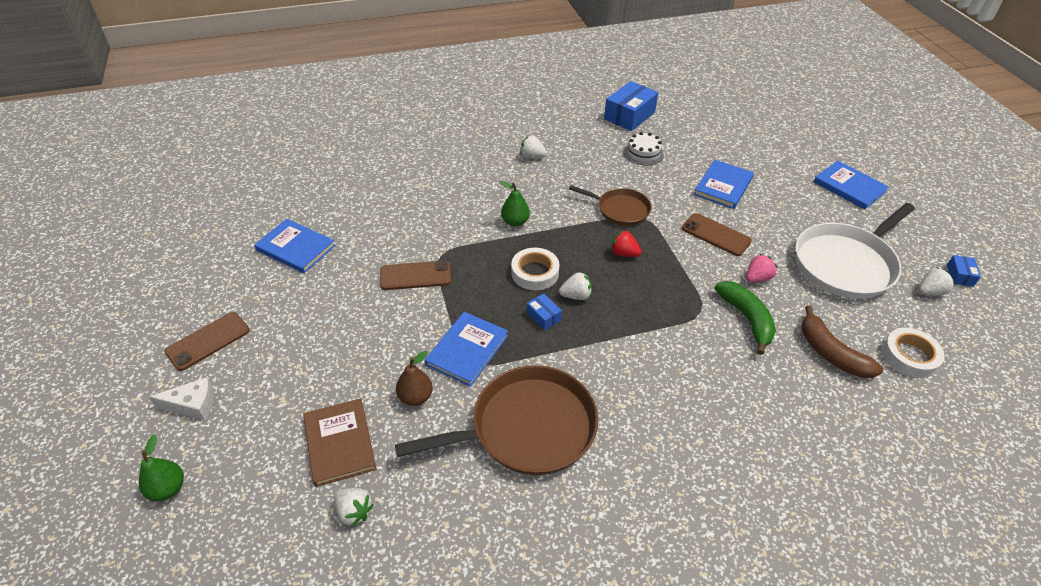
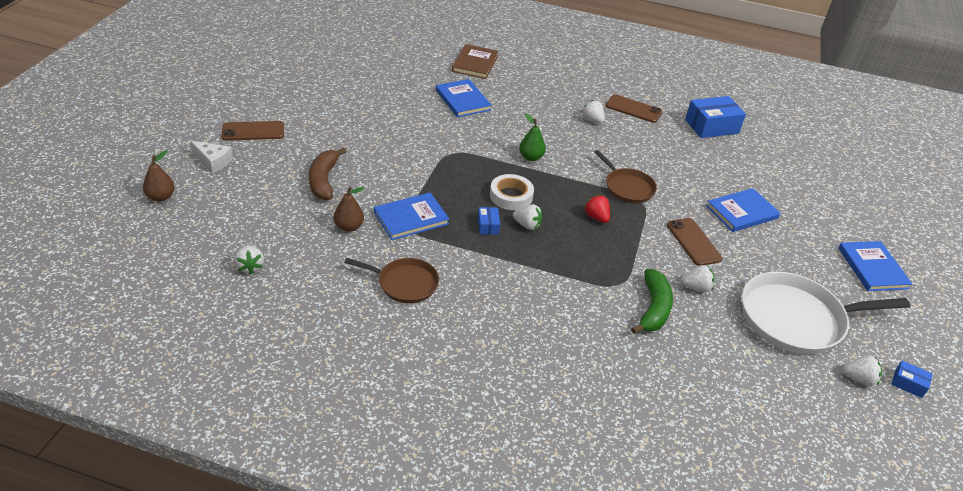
camera: 30 degrees right, 5 degrees down
green pear [139,434,184,501] -> brown pear [143,150,175,202]
blue book [254,219,336,273] -> blue book moved to [436,79,492,117]
brown book [303,398,376,487] -> brown book moved to [452,44,499,79]
brown phone [380,260,451,290] -> brown phone moved to [606,94,663,123]
brown pan [395,365,598,475] -> brown pan [344,258,439,303], size x0.57
white cake [624,132,664,166] -> none
pink strawberry [746,254,777,283] -> white strawberry [681,265,714,292]
brown banana [802,305,883,378] -> brown banana moved to [309,148,347,200]
white tape [882,328,945,378] -> none
blue box [947,255,981,287] -> blue box turned 75 degrees clockwise [892,360,933,398]

